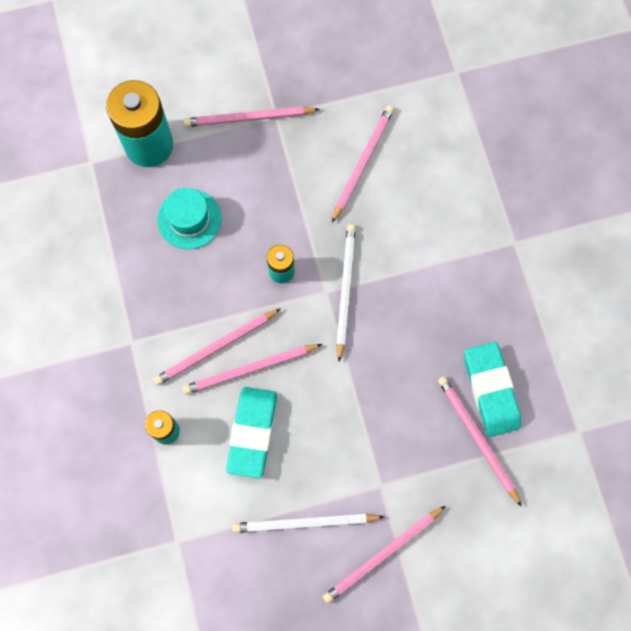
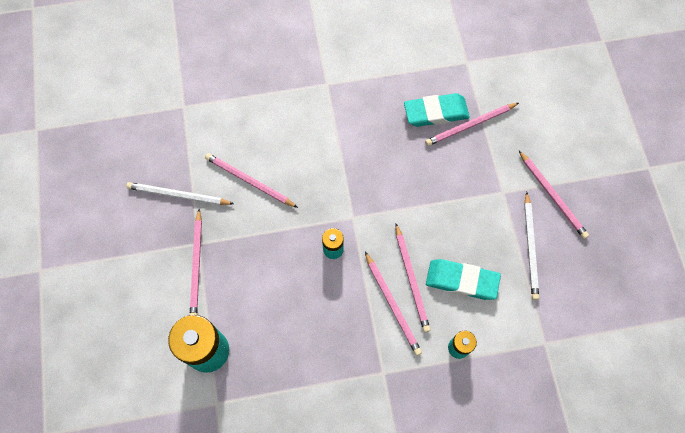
camera: 85 degrees left, 5 degrees down
turquoise hat [157,188,221,249] -> none
white pencil [336,224,356,362] -> white pencil moved to [126,182,234,205]

